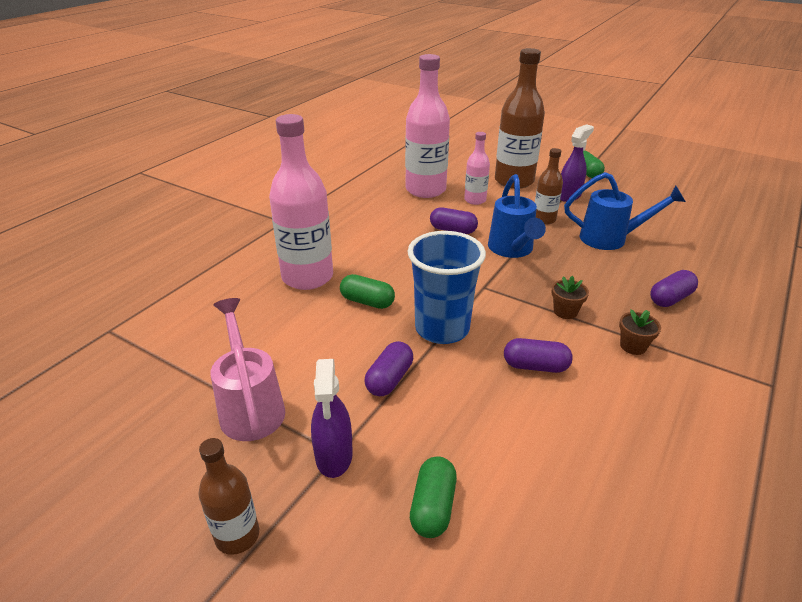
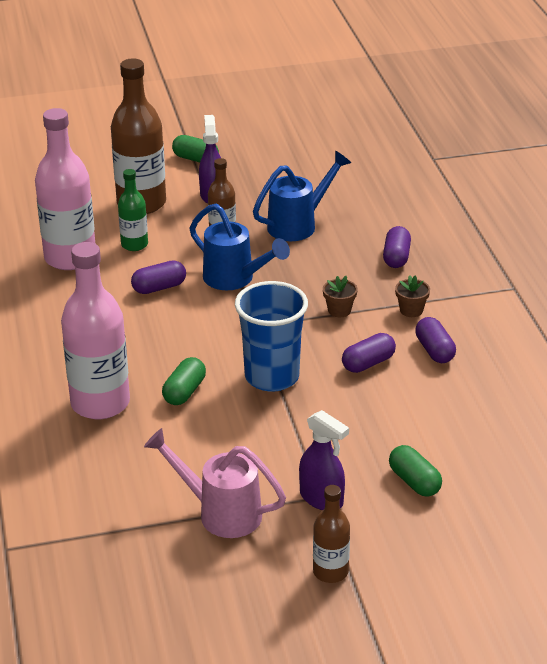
camera: 45 degrees left, 0 degrees up
green capsule [340,274,395,309] -> green capsule turned 45 degrees counterclockwise [162,357,206,405]
purple capsule [365,341,413,396] -> purple capsule moved to [415,317,456,363]
pink bottle [464,132,490,205] -> green bottle [118,169,148,251]

